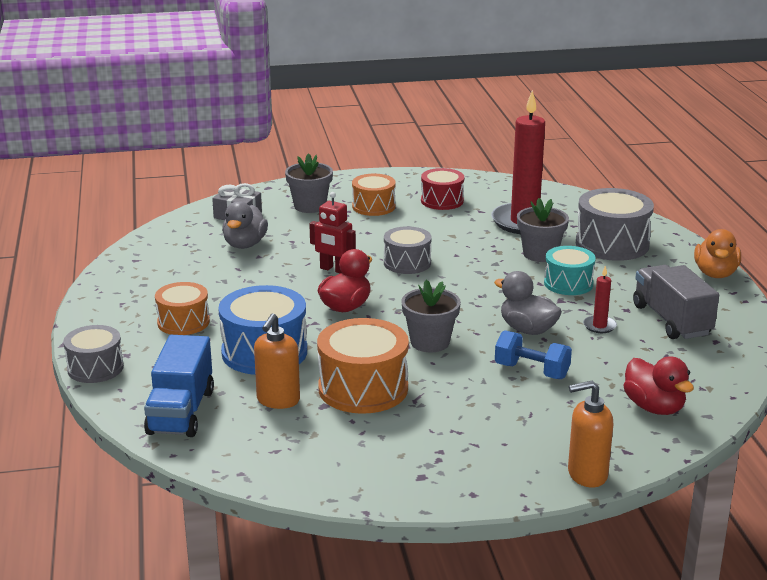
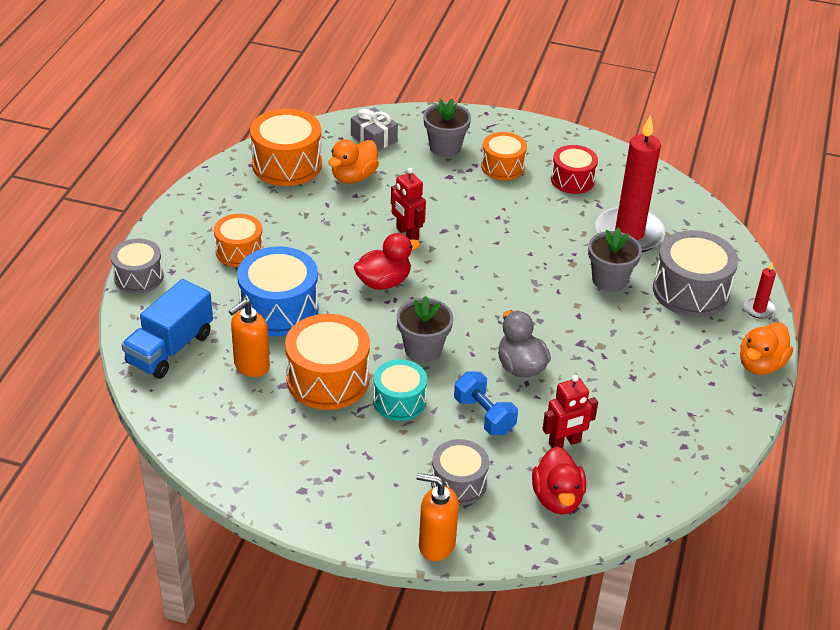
camera: 25 degrees right, 15 degrees up
grey duck [222,201,268,249] -> orange duck [328,139,379,183]
grey drum [384,226,432,274] -> grey drum moved to [431,439,489,505]
turquoise drum [544,246,596,295] -> turquoise drum moved to [373,359,427,421]
red candle [583,266,617,333] -> red candle moved to [744,262,776,319]
grey truck [633,265,719,339] -> none
none -> orange drum [250,109,322,186]
none -> red robot [542,375,598,448]

